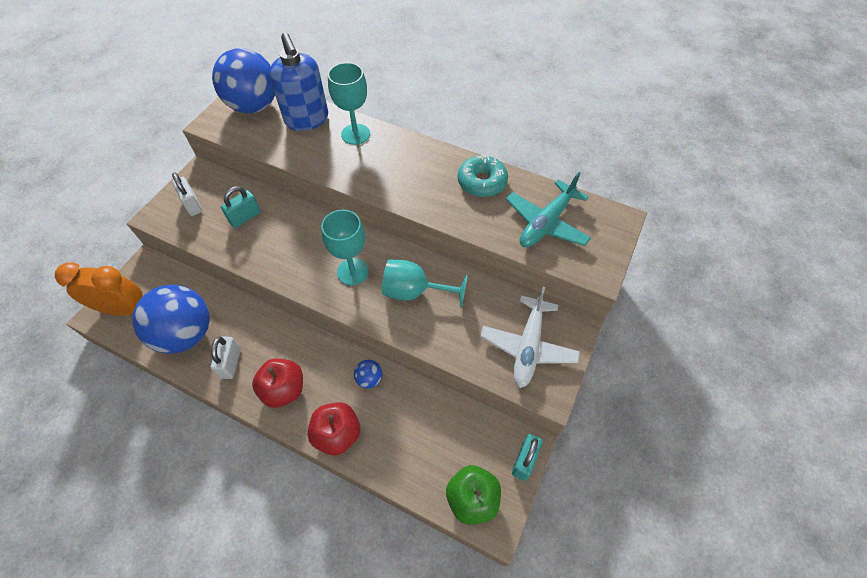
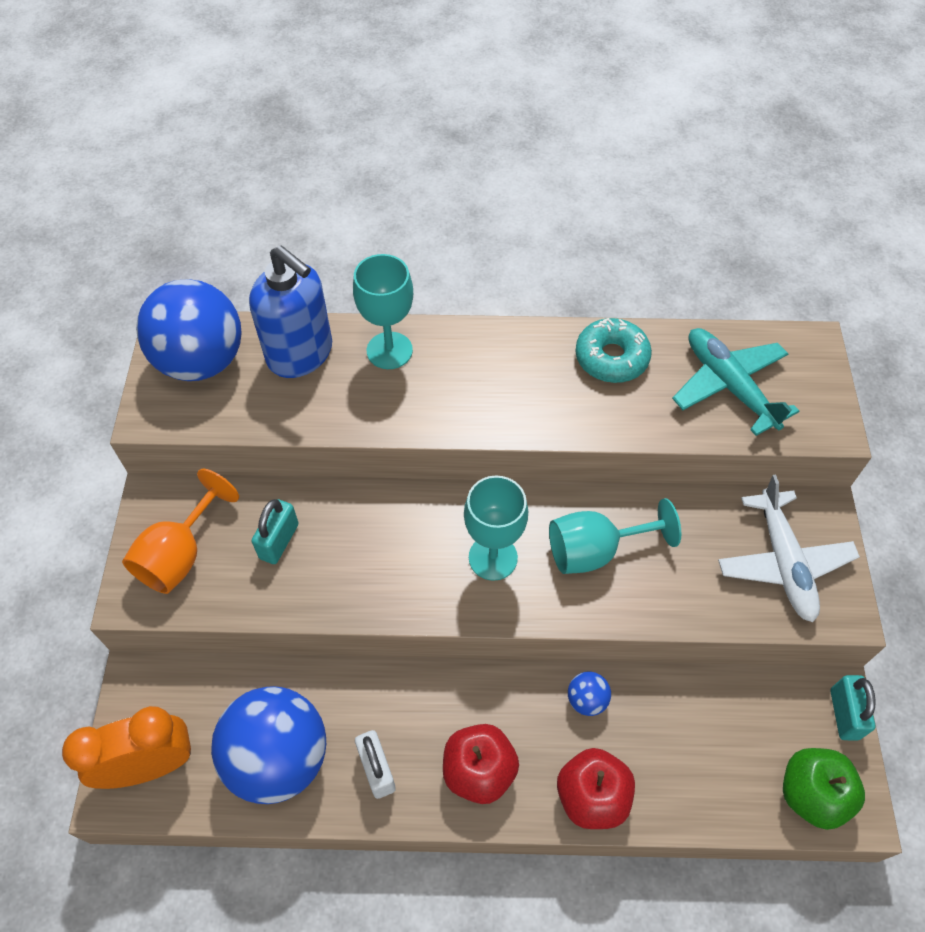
camera: 25 degrees left, 0 degrees up
white padlock [172,172,202,216] -> orange goblet [122,469,239,594]
turquoise plane [506,172,591,247] -> turquoise plane turned 135 degrees clockwise [672,328,799,436]

